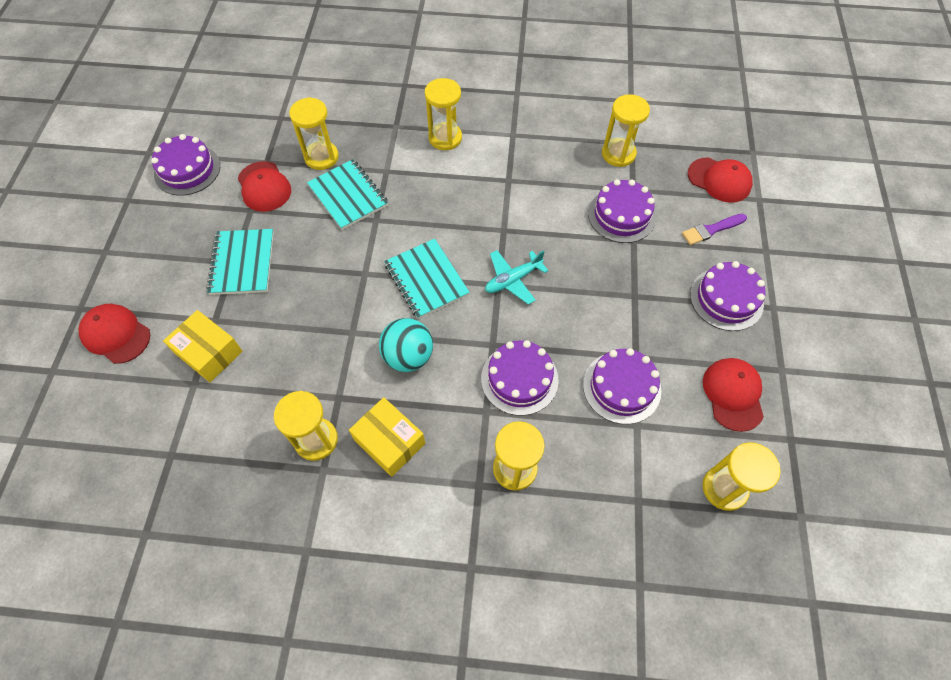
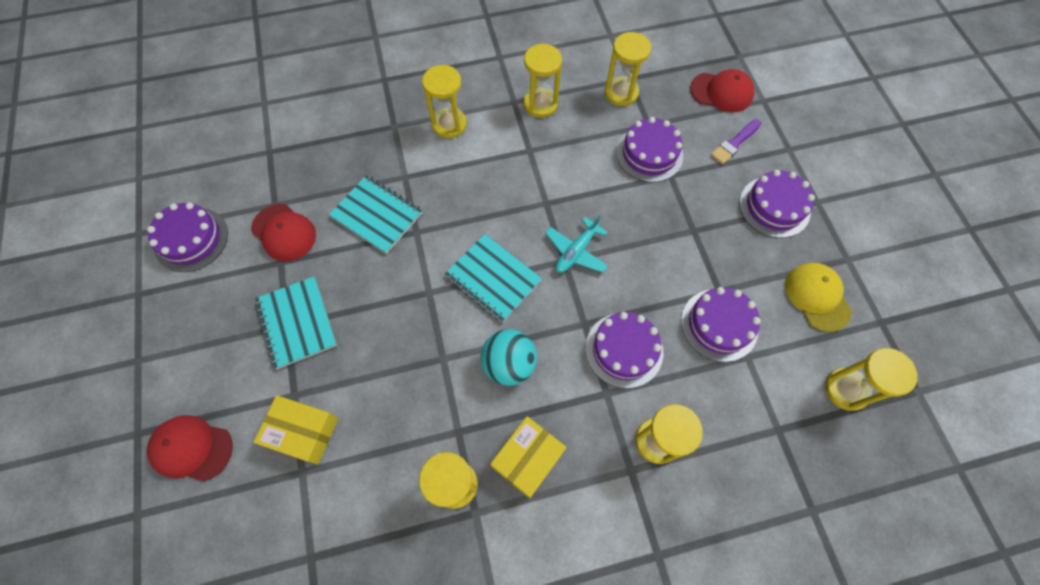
camera: 20 degrees left, 5 degrees up
yellow hourglass [289,97,339,170] -> yellow hourglass moved to [524,44,562,118]
yellow box [349,397,425,477] -> yellow box turned 75 degrees counterclockwise [490,416,567,498]
red cap [703,358,764,432] -> yellow cap [785,263,852,332]

